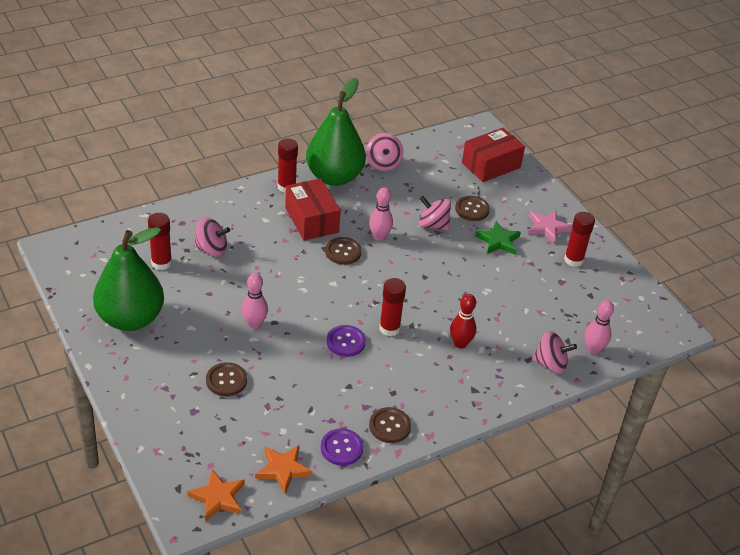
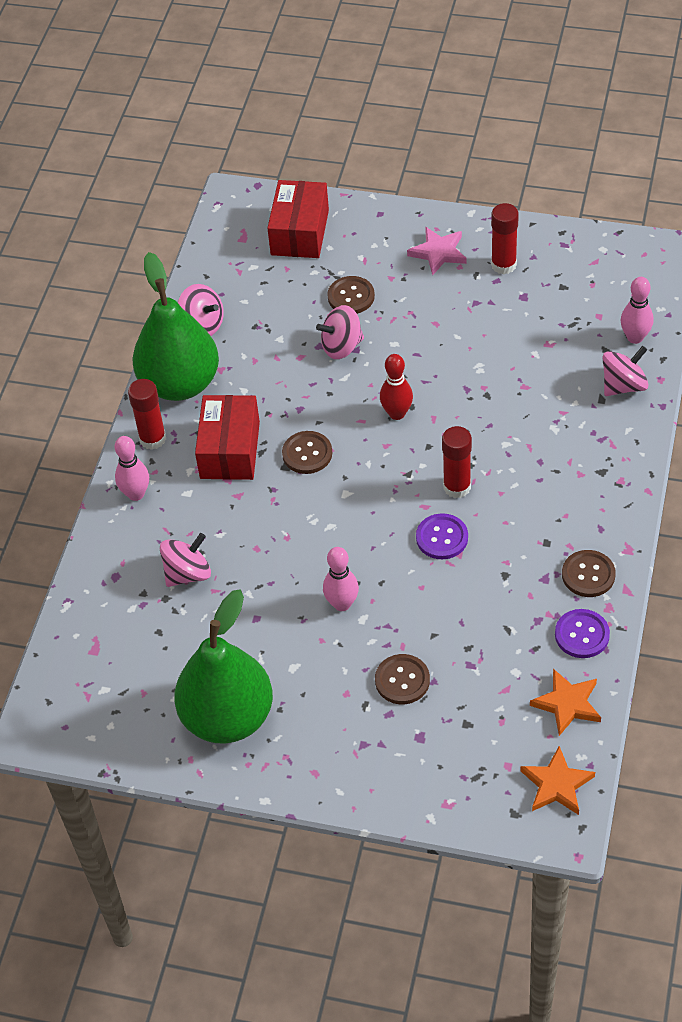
camera: 40 degrees left, 10 degrees up
red glue stick [148,213,172,270] -> none
red box [285,178,341,241] -> red box turned 75 degrees clockwise [195,395,260,480]
pink bowling pin [369,187,393,241] -> pink bowling pin moved to [115,436,149,501]
red bowling pin [450,294,476,349] -> red bowling pin moved to [380,354,413,420]
green star [475,221,521,254] -> none

